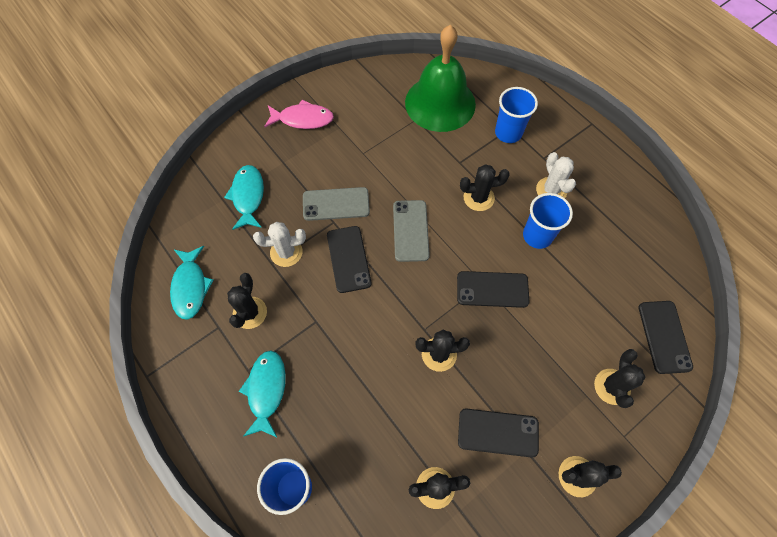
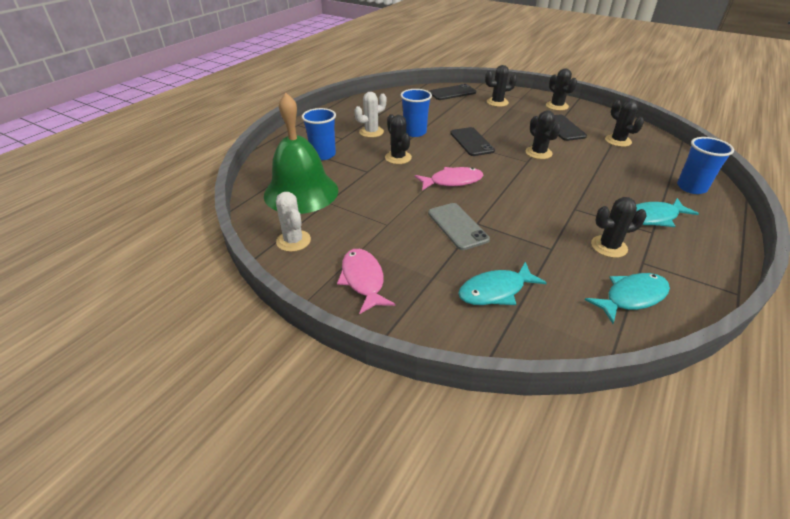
camera: 110 degrees left, 25 degrees down
white cactus [253,222,306,267] -> white cactus moved to [276,192,311,252]
black phone [327,226,371,293] -> none
grey phone [393,200,430,262] -> pink fish [415,167,483,191]

